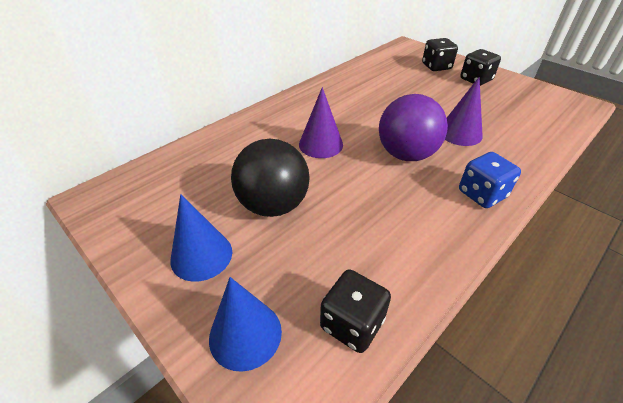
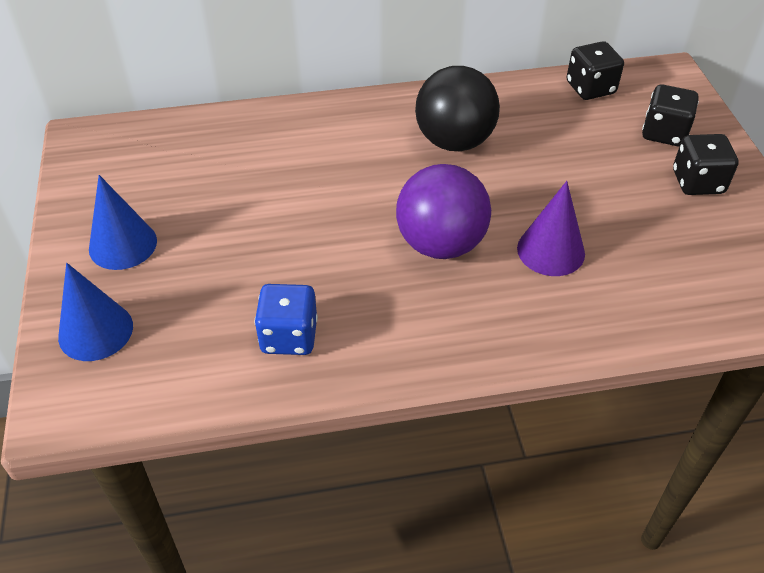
camera: 35 degrees right, 5 degrees up
black ball [231,139,310,217] -> black ball moved to [415,66,500,151]
purple cone [299,87,343,158] -> none
black dice [320,269,391,353] -> black dice moved to [567,41,624,100]
blue dice [459,152,521,208] -> blue dice moved to [255,284,318,355]

